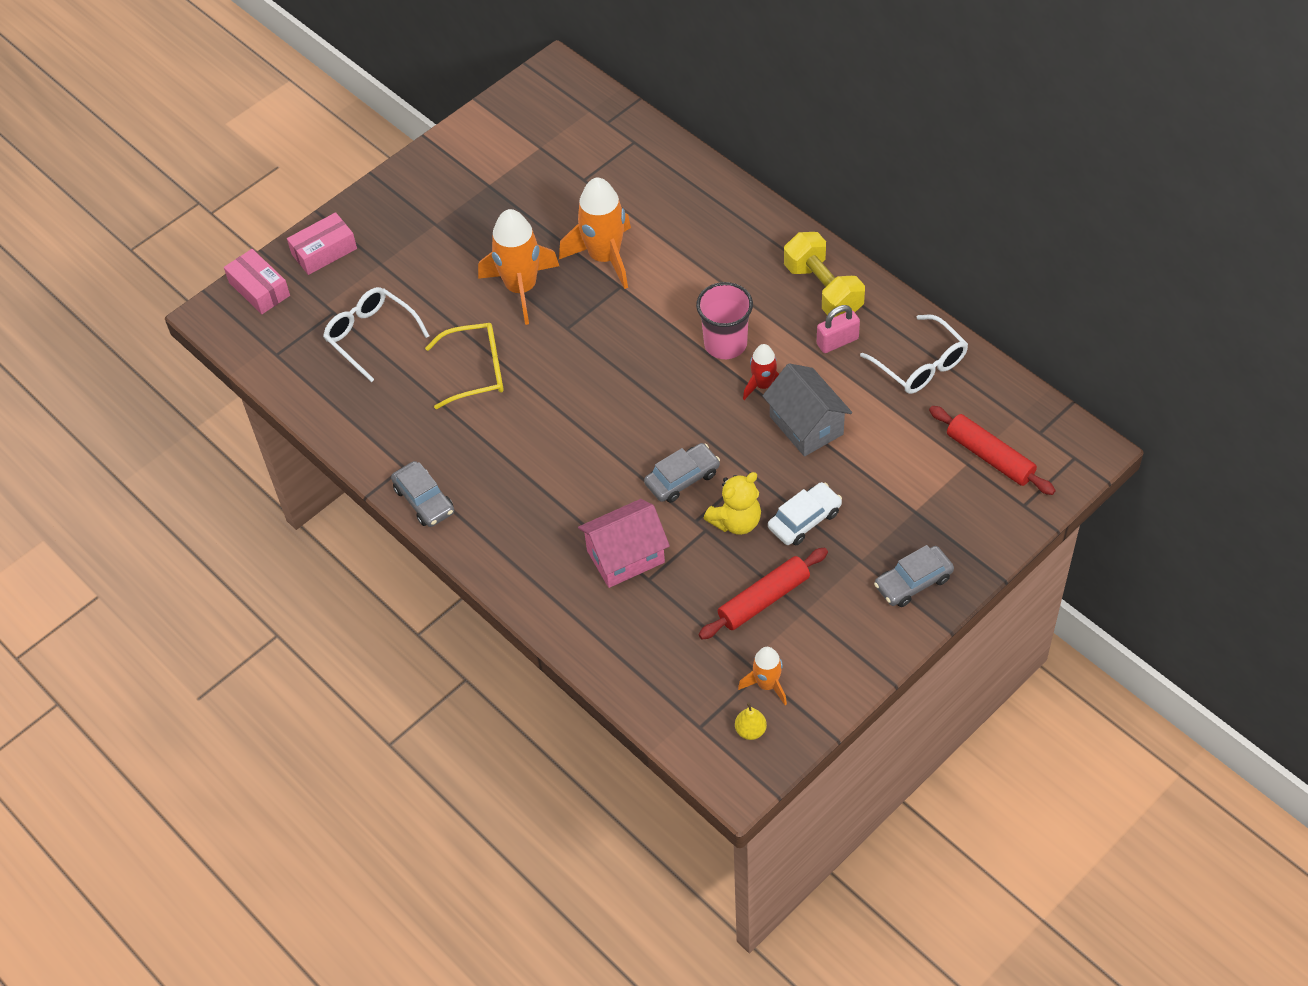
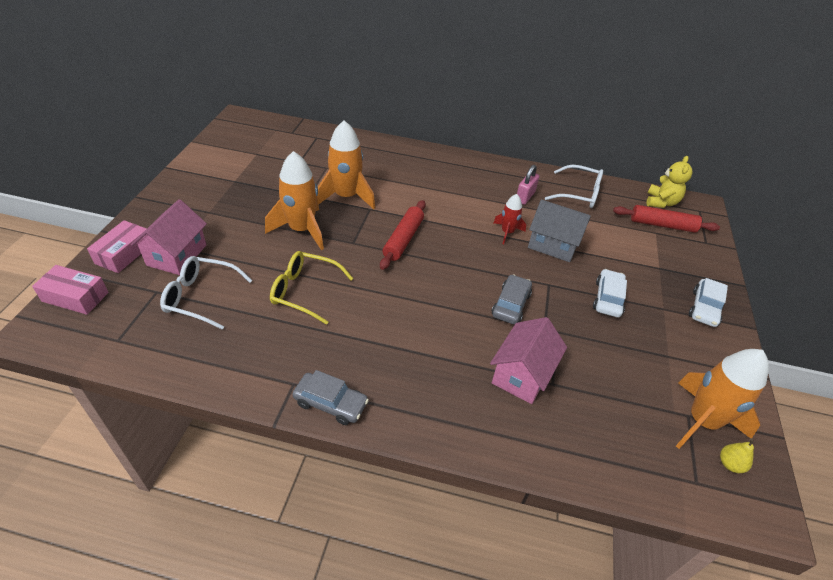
camera: 40 degrees left, 10 degrees down
yellow glasses [425,323,504,409] -> yellow glasses turned 120 degrees counterclockwise [270,251,354,325]
pink cup [696,282,753,359] -> none
red rolling pin [699,548,828,640] -> red rolling pin moved to [380,200,426,270]
yellow teddy bear [703,472,761,535] -> yellow teddy bear moved to [647,156,693,208]
orange rocket [738,647,787,705] -> orange rocket [676,349,769,449], size x1.84
yellow dumbbell [784,232,865,317] -> none
grey car [874,545,954,607] -> white car [689,278,728,327]
none -> pink house [131,199,207,275]

